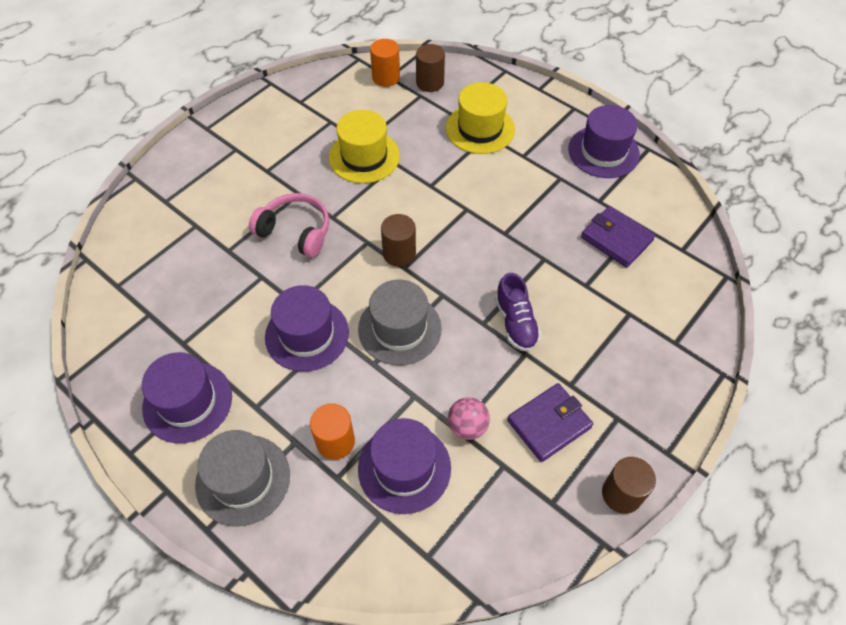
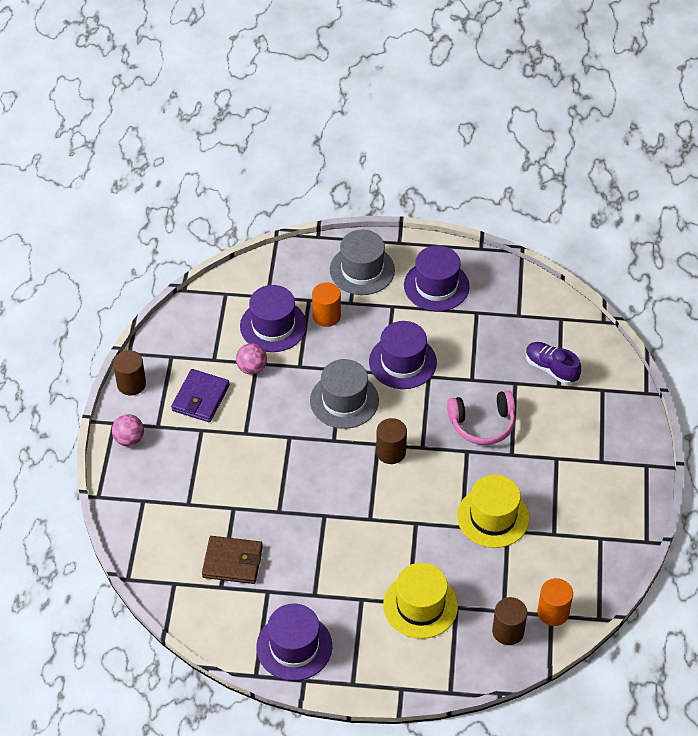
camera: 145 degrees right, 5 degrees down
purple shoe [495,273,541,352] -> purple shoe moved to [526,342,581,384]
purple wallet [581,206,655,268] -> brown wallet [202,536,263,584]
none -> pink ball [112,414,144,446]

